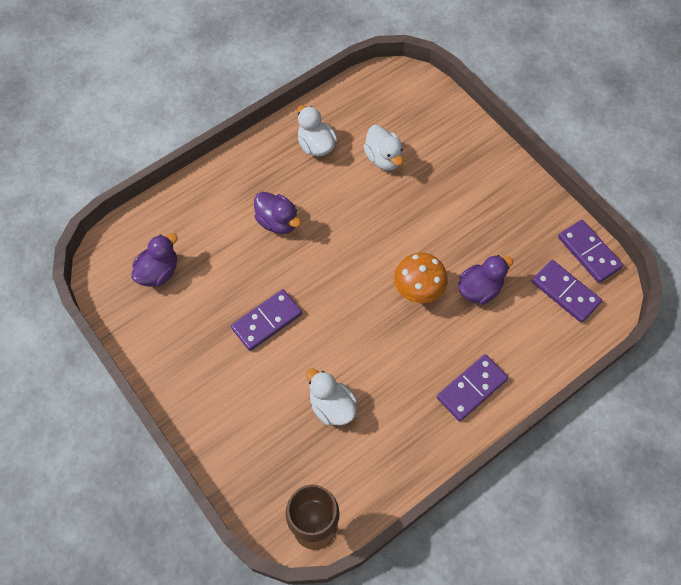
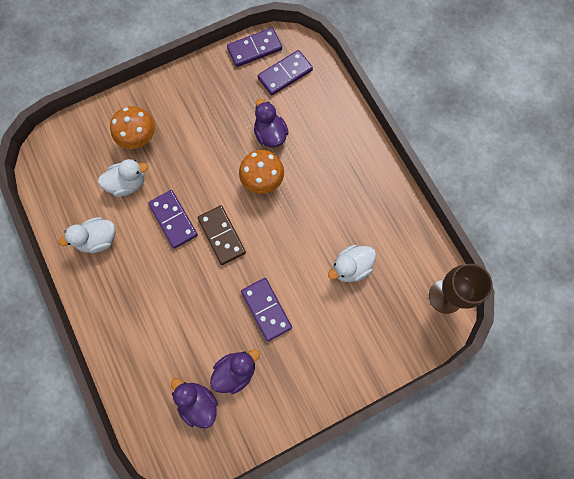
camera: 80 degrees left, 10 degrees up
purple duck [254,192,301,234] -> purple duck moved to [210,349,260,394]
purple domino [437,354,508,421] -> purple domino moved to [148,190,198,249]
none -> orange mushroom [110,106,155,149]
none -> brown domino [197,205,246,265]

